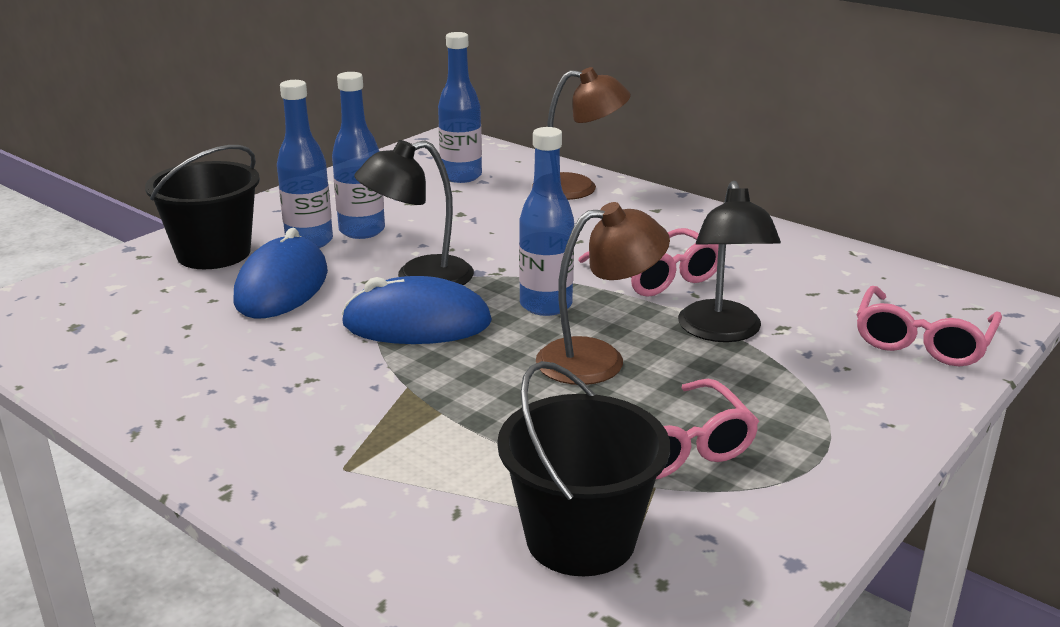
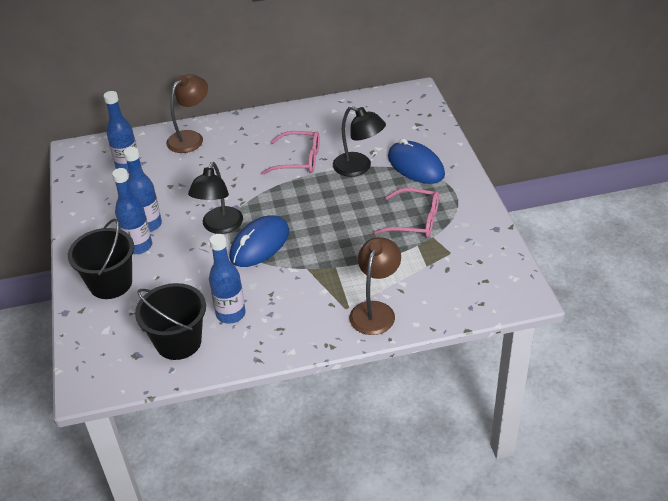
camera: 50 degrees left, 15 degrees up
blue mouse [233,228,328,318] -> blue mouse moved to [388,138,445,184]
black bucket [497,361,670,576] -> black bucket moved to [135,283,206,360]
blue bottle [519,127,574,316] -> blue bottle moved to [209,234,245,324]
brown lamp [536,202,670,385] -> brown lamp moved to [349,237,401,335]
pink glasses [857,286,1002,366] -> none

